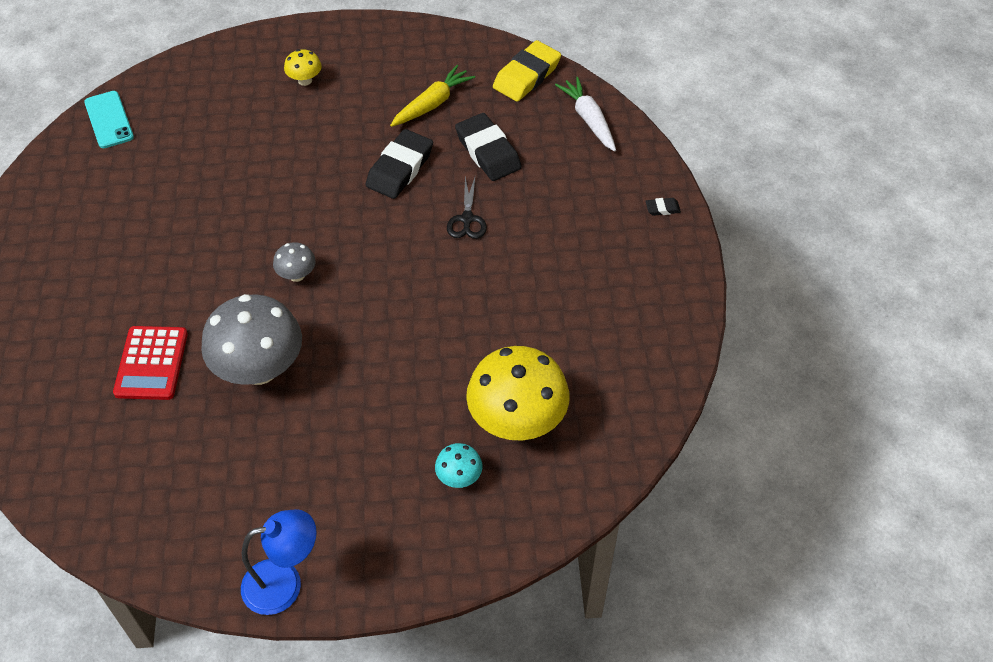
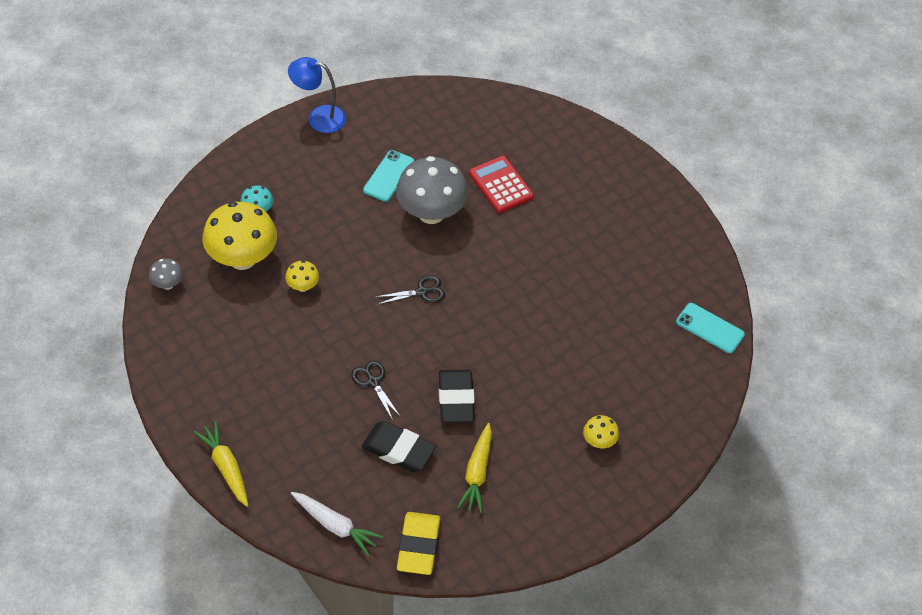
camera: 145 degrees right, 0 degrees up
blue lamp [241,509,317,615] -> blue lamp turned 60 degrees clockwise [288,57,346,133]
grey mushroom [273,242,316,282] -> grey mushroom moved to [149,258,183,290]
black eraser [645,198,681,216] -> yellow carrot [194,421,248,507]
none -> yellow mushroom [285,261,319,292]
none -> turquoise phone [363,150,414,202]
none -> black scissors [376,275,445,305]

